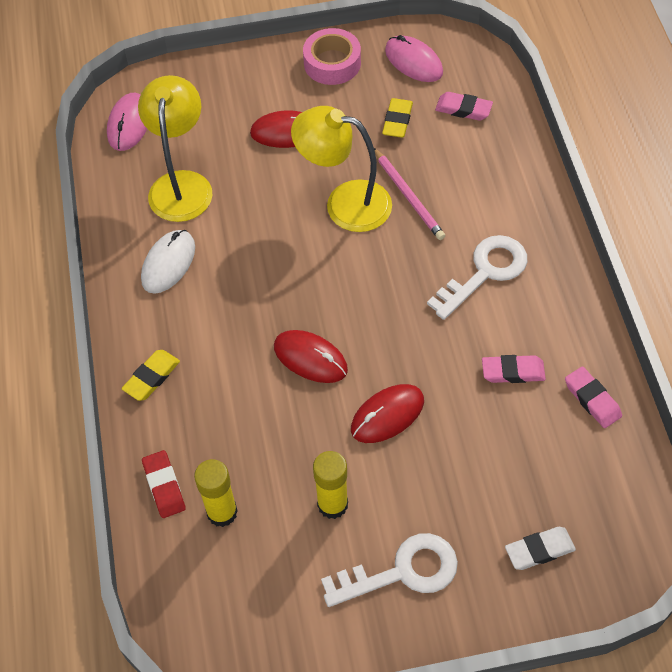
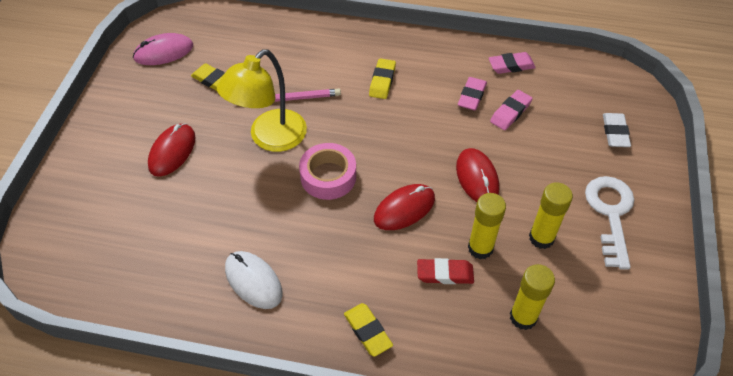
camera: 70 degrees left, 5 degrees down
pink mouse [107,93,147,151] -> none
yellow lamp [138,75,212,222] -> none
red eraser [142,450,186,518] -> red eraser moved to [417,258,474,284]
pink tape [303,28,361,85] -> pink tape moved to [299,143,356,200]
white key [427,235,527,320] -> yellow eraser [369,58,396,99]
pink eraser [435,92,493,121] -> pink eraser moved to [490,90,533,130]
none -> yellow glue stick [468,193,506,259]

